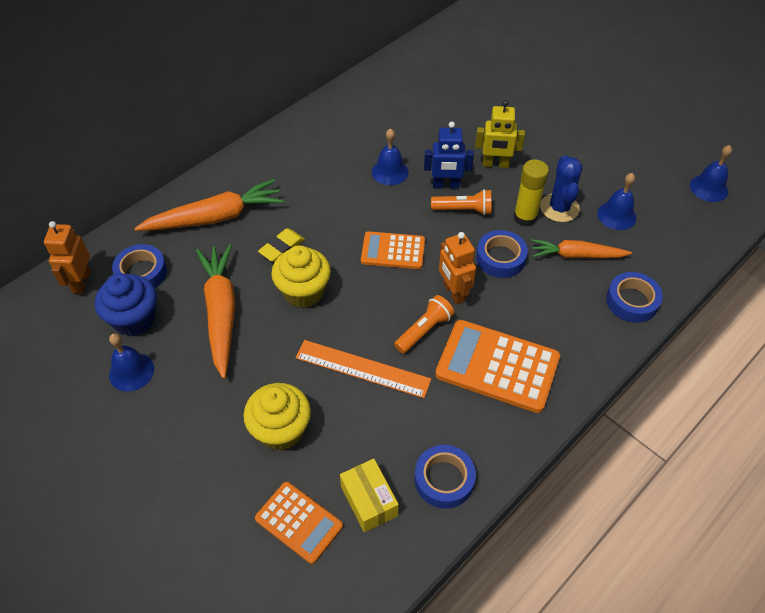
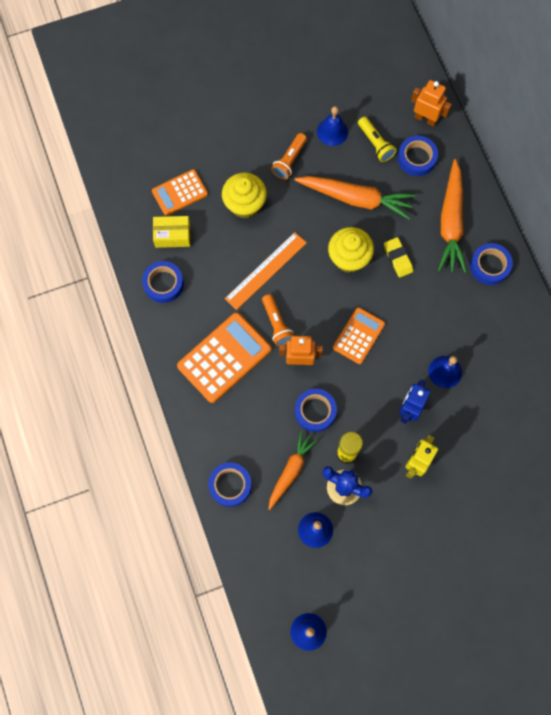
camera: 115 degrees right, 20 degrees up
blue cupcake [95,273,157,336] -> yellow flashlight [358,117,397,162]
orange flashlight [431,189,491,215] -> orange flashlight moved to [271,133,307,180]
none -> blue tape [470,243,513,285]

